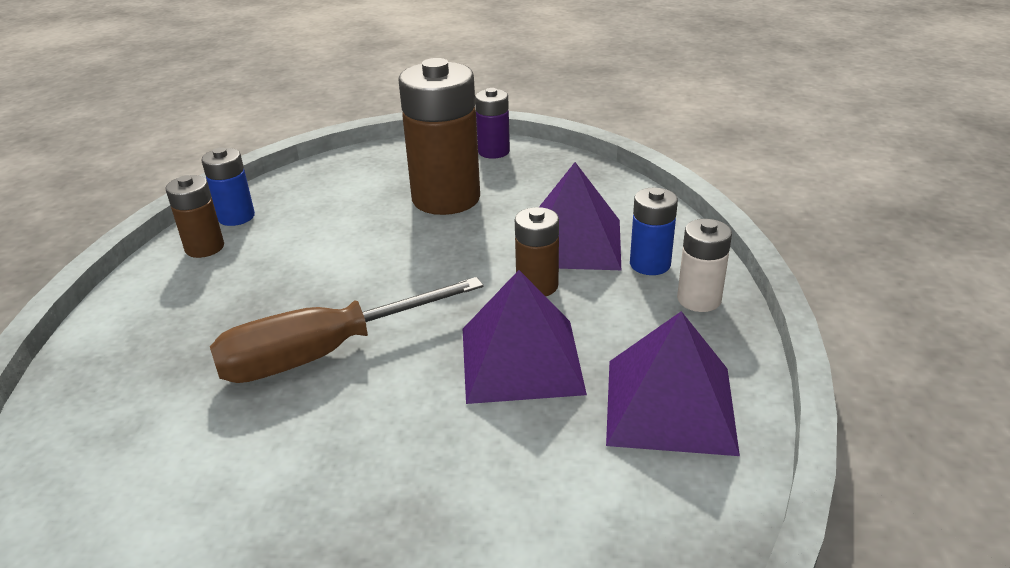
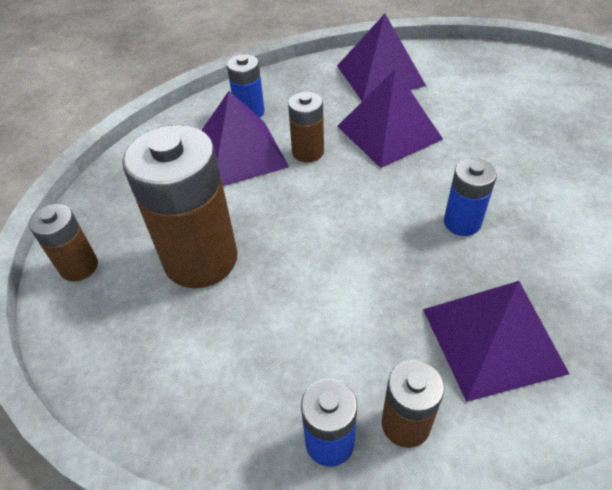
camera: 115 degrees left, 15 degrees up
brown screwdriver [210,277,483,383] -> blue battery [444,158,497,236]
purple battery [475,88,510,159] -> brown battery [29,204,98,281]
white battery [677,219,732,312] -> none
none -> purple pyramid [423,281,569,402]

